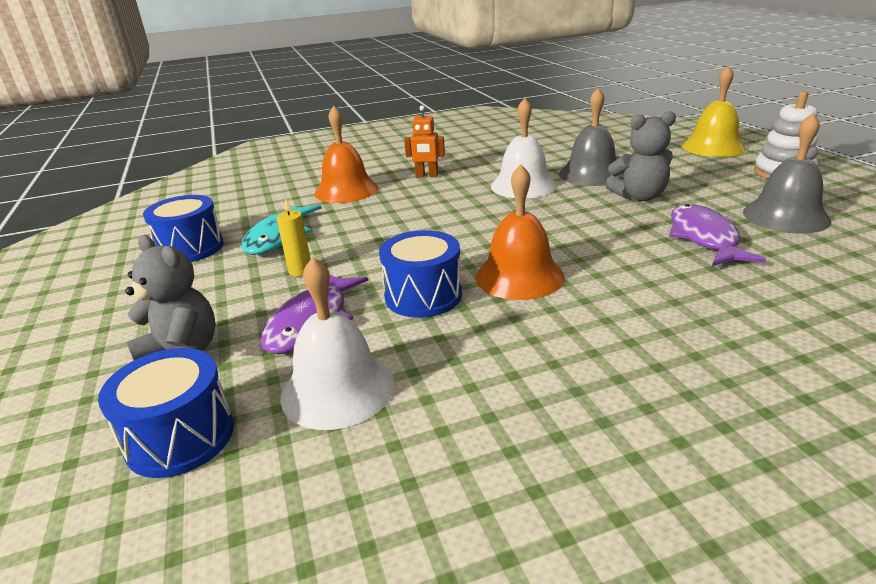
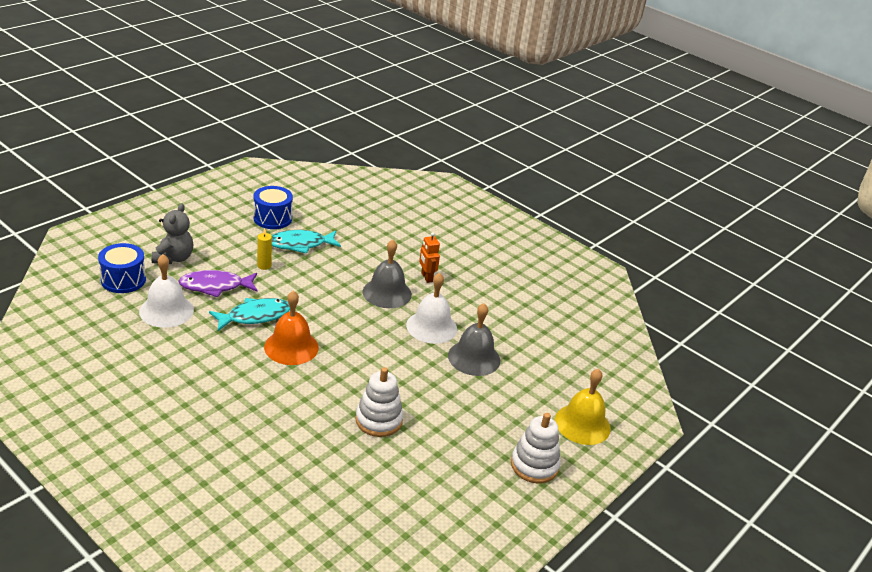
camera: 55 degrees right, 5 degrees up
orange bell [315,106,378,203] -> none
blue drum [379,230,462,318] -> turquoise fish [209,298,290,331]
grey teddy bear [606,111,676,201] -> none
purple fish [669,204,766,266] -> white stacking toy [355,367,404,437]
grey bell [743,113,831,234] -> grey bell moved to [363,239,412,308]

